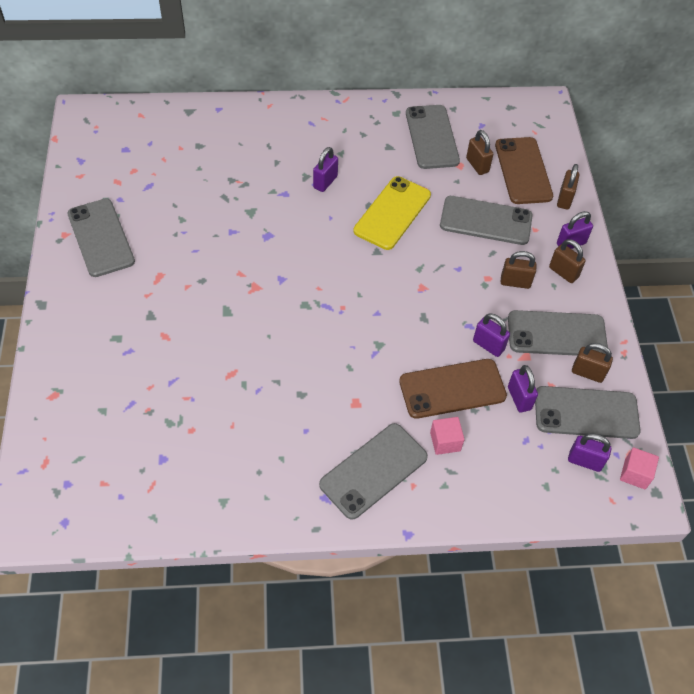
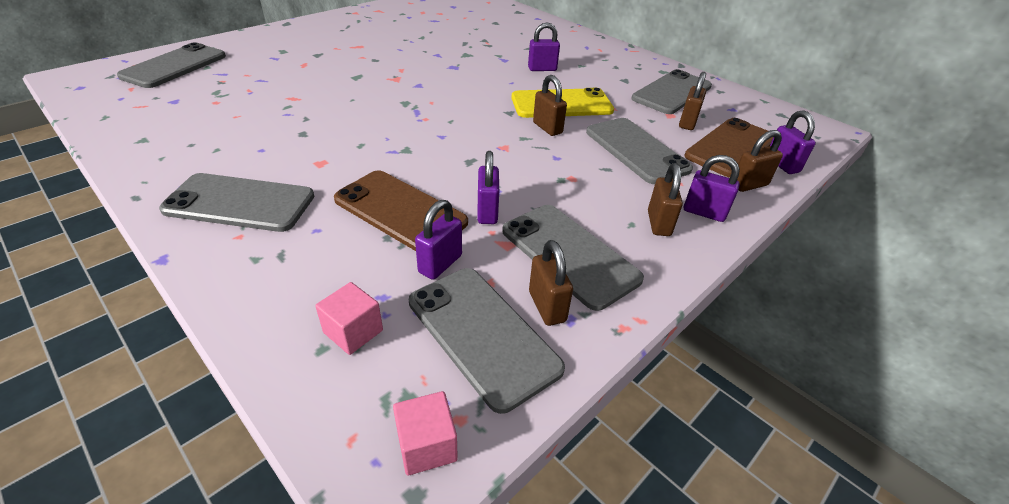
camera: 50 degrees right, 15 degrees down
grey phone [67,199,135,277] -> grey phone moved to [117,42,226,88]
pink cube [430,417,464,455] -> pink cube moved to [315,282,383,355]
brown padlock [501,251,537,289] -> brown padlock moved to [533,75,567,136]
purple padlock [568,434,611,472] -> purple padlock moved to [770,110,816,174]

